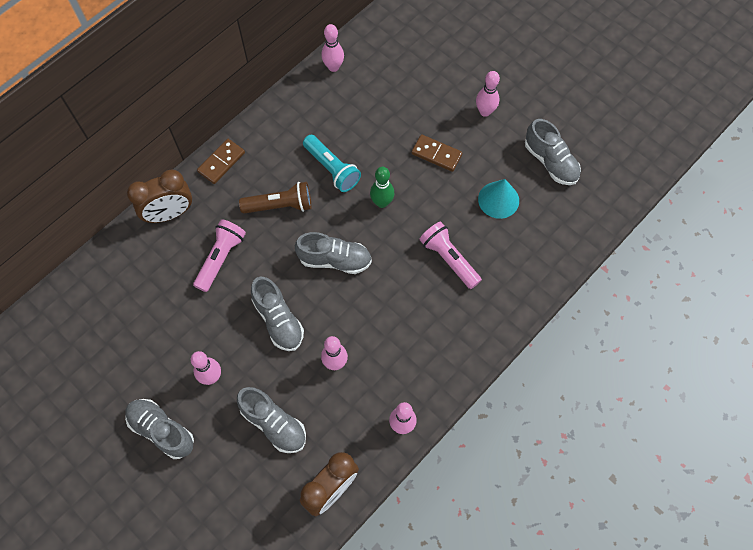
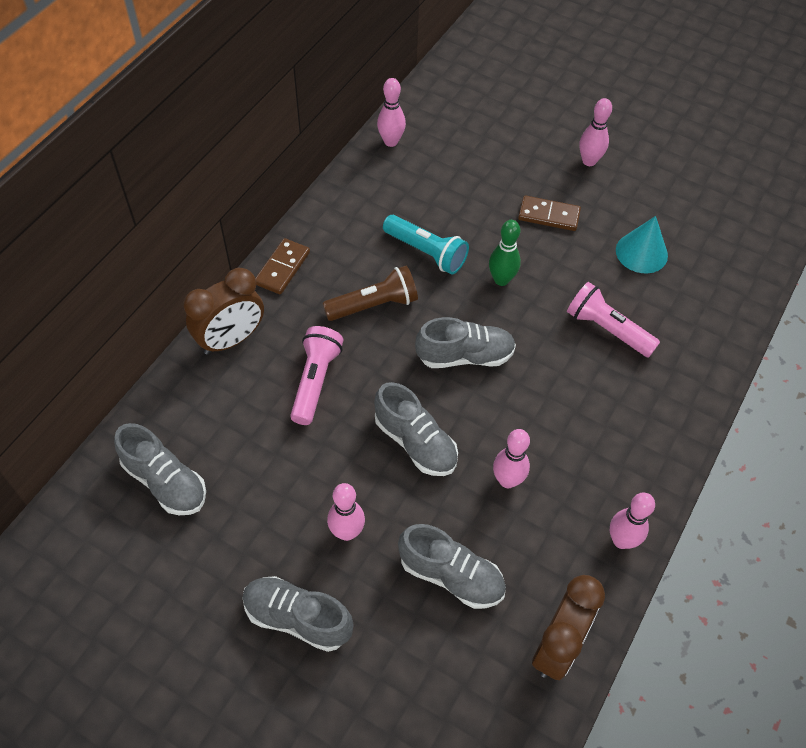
camera: 15 degrees left, 10 degrees down
grey shoe [525,119,581,185] -> grey shoe moved to [114,423,206,515]

